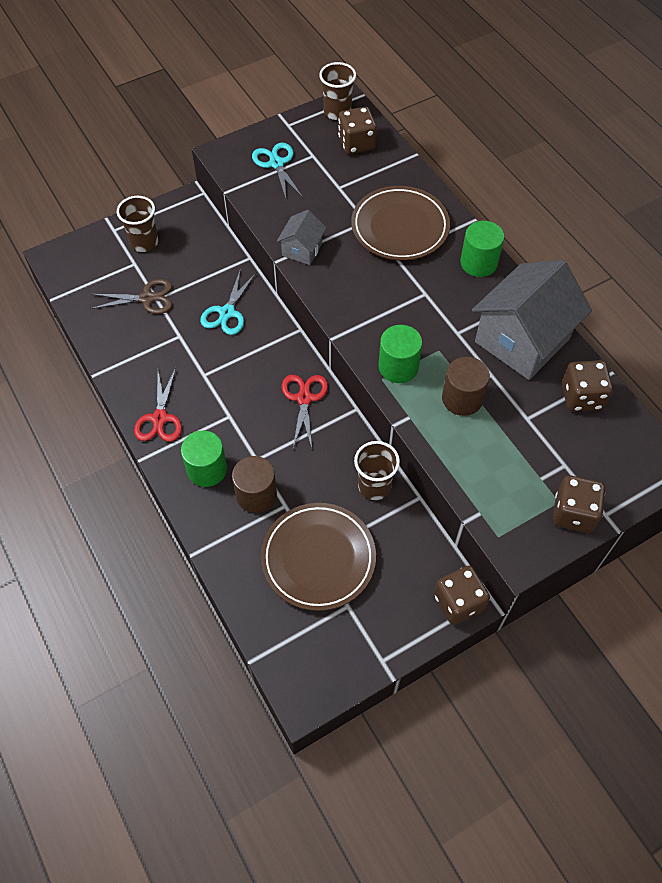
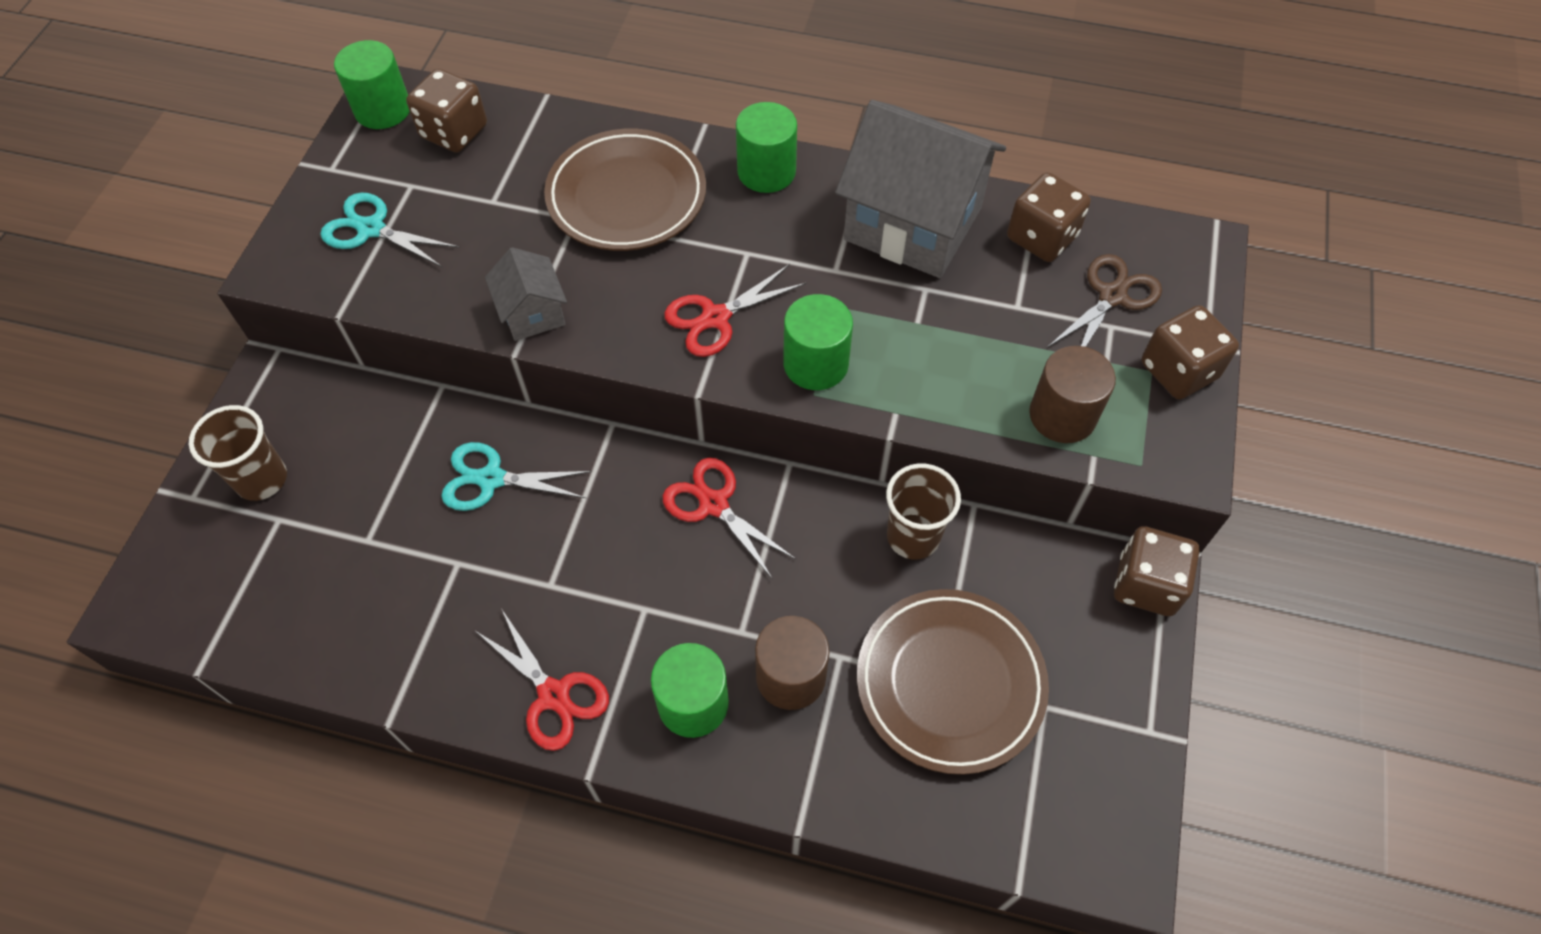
camera: 45 degrees left, 0 degrees up
brown scissors [90,279,172,314] -> brown scissors moved to [1047,254,1162,348]
turquoise scissors [200,268,256,335] -> turquoise scissors turned 120 degrees clockwise [441,442,592,511]
brown cup [319,62,356,120] -> green cylinder [334,40,410,129]
brown cylinder [442,357,490,416] -> brown cylinder moved to [1029,346,1116,443]
grey house [472,260,592,380] -> grey house turned 60 degrees counterclockwise [835,100,1006,278]
none -> red scissors [664,264,807,357]

